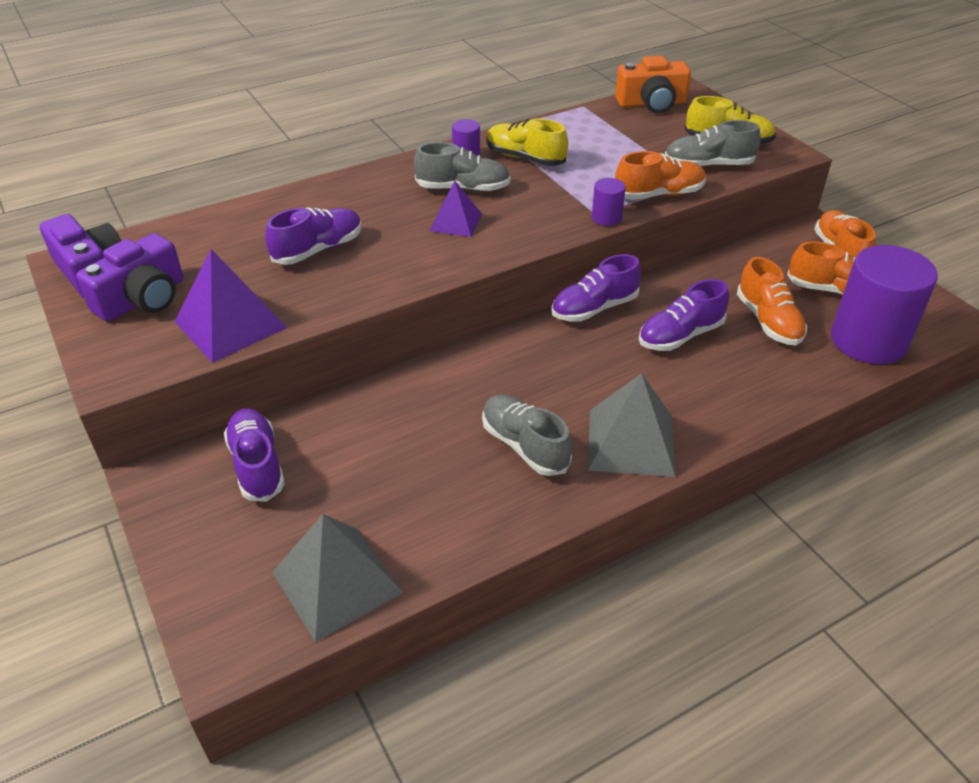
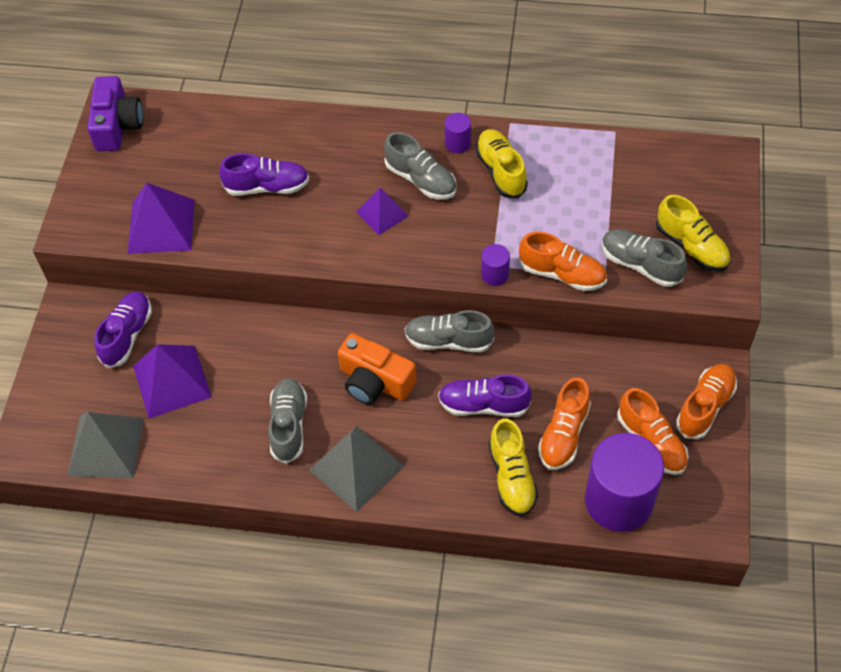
camera: 40 degrees right, 15 degrees up
purple camera [76,233,183,322] -> none
purple shoe [551,254,641,322] -> grey shoe [405,310,495,353]
orange camera [615,56,691,114] -> orange camera moved to [338,333,417,405]
none -> purple pyramid [133,344,212,419]
none -> yellow shoe [489,419,538,517]

